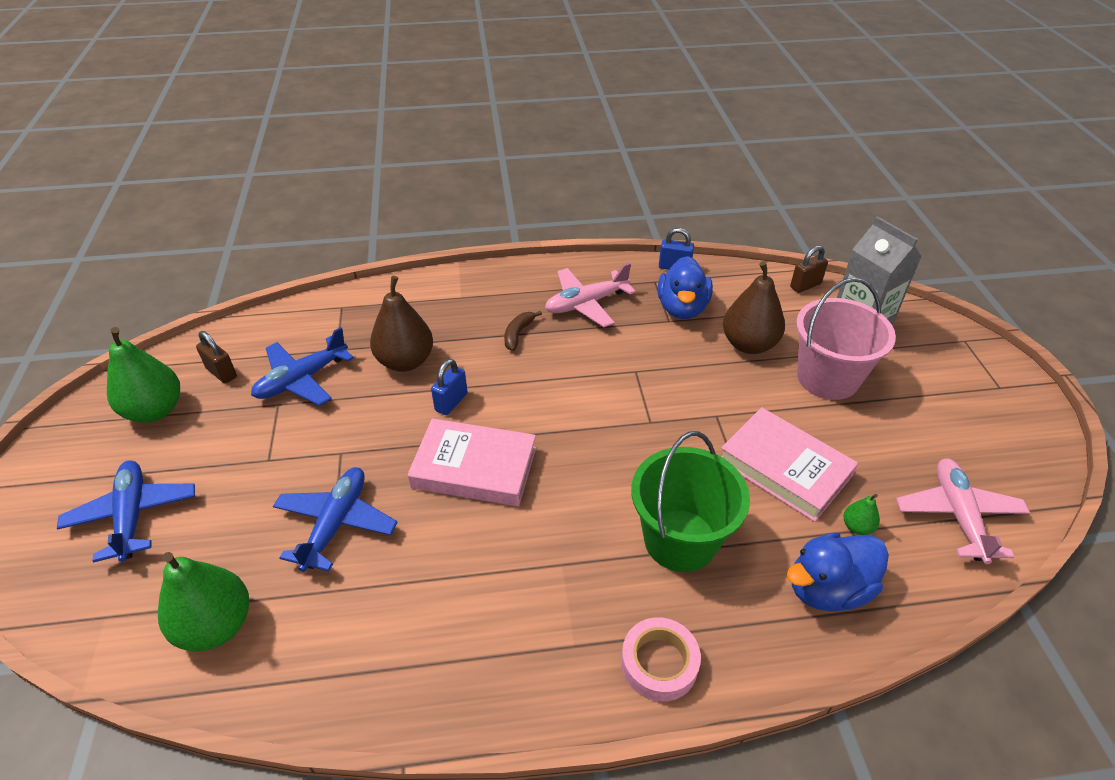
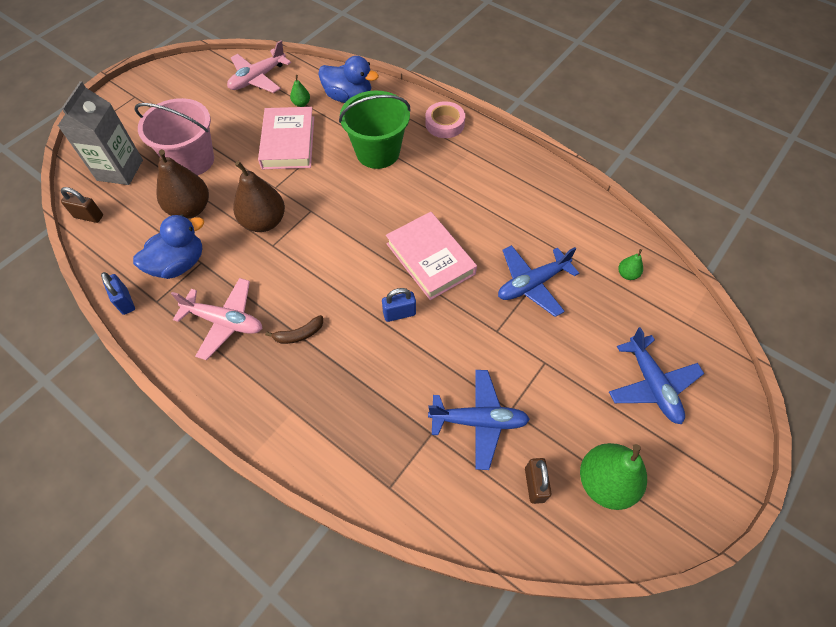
camera: 135 degrees left, 15 degrees up
blue plane [57,460,195,563] -> blue plane turned 45 degrees counterclockwise [609,327,704,424]
green pear [158,552,249,651] -> green pear [618,249,643,280], size x0.46
brown pear [370,276,433,372] -> brown pear moved to [233,161,285,232]

